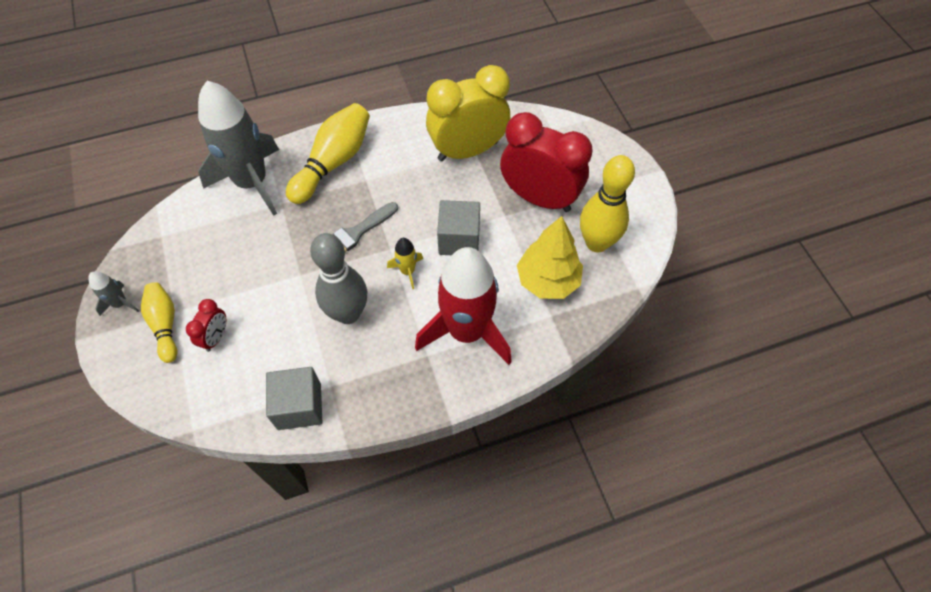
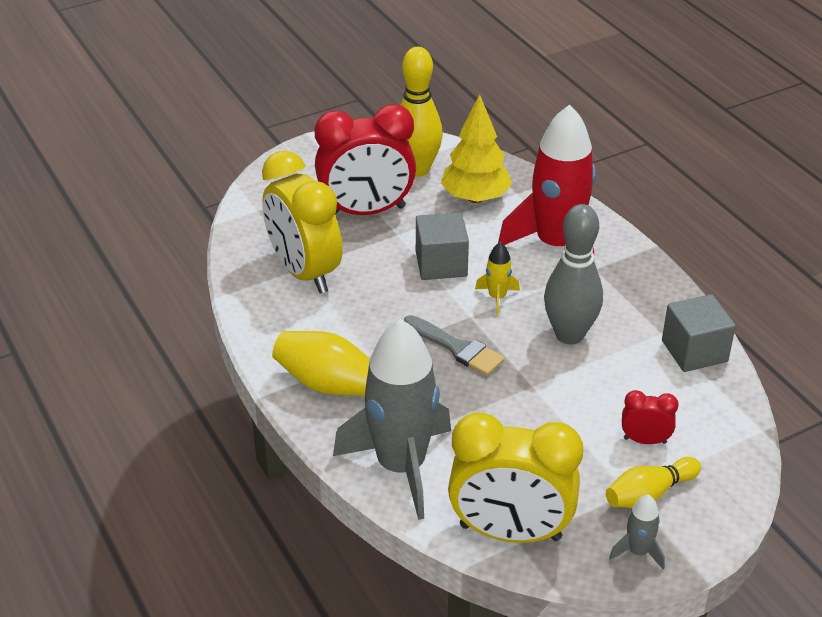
camera: 100 degrees left, 20 degrees down
red clock [500,112,592,212] -> red clock turned 120 degrees counterclockwise [315,104,416,215]
none -> yellow clock [448,412,583,543]

